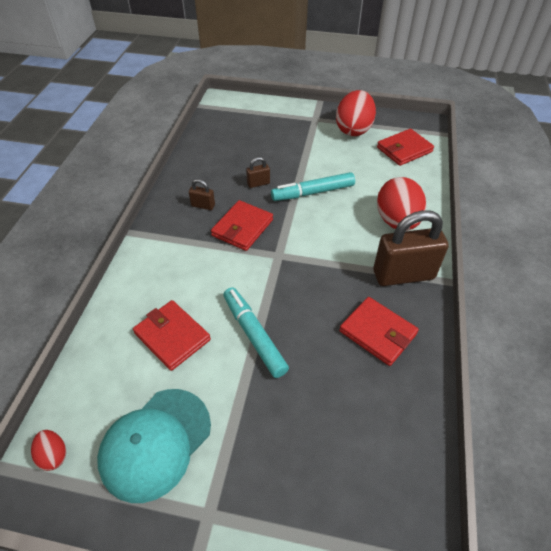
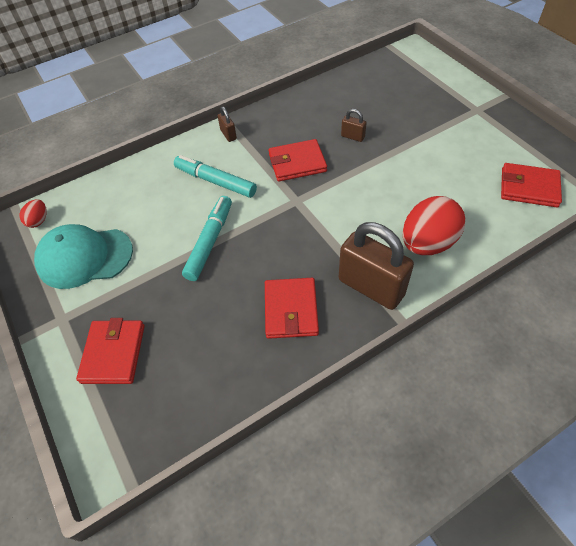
camera: 50 degrees right, 5 degrees up
red wallet [133,300,211,371] -> red wallet moved to [76,318,145,384]
brown padlock [189,179,215,210] -> brown padlock moved to [218,106,237,142]
turquoise marker [271,172,355,201] -> turquoise marker moved to [174,155,257,198]
red egg [336,90,376,136] -> none

